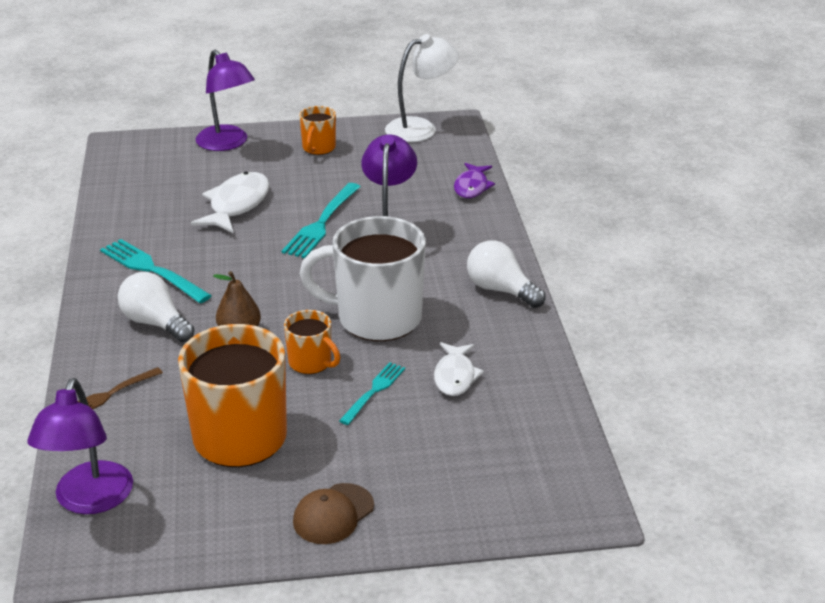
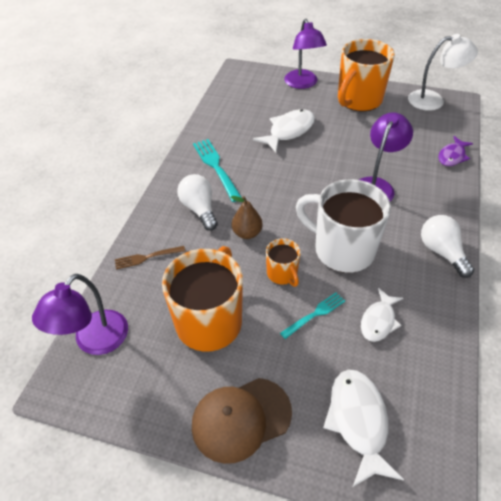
camera: 25 degrees right, 15 degrees up
turquoise fork [282,183,361,258] -> none
brown cap [293,483,374,544] -> brown cap [192,378,292,464], size x1.53
orange mug [299,106,336,155] -> orange mug [338,39,395,111], size x2.02
none -> white fish [323,369,404,487]

